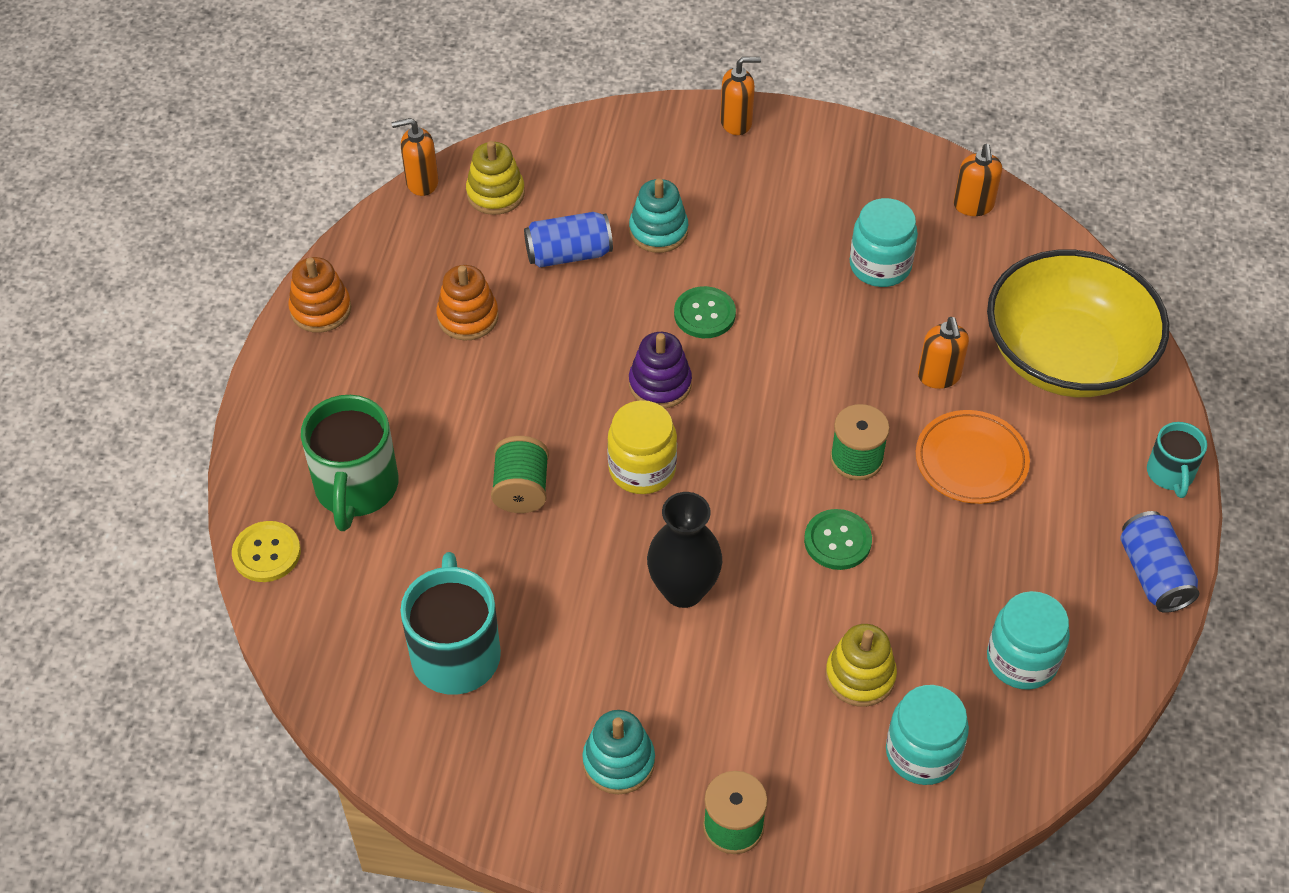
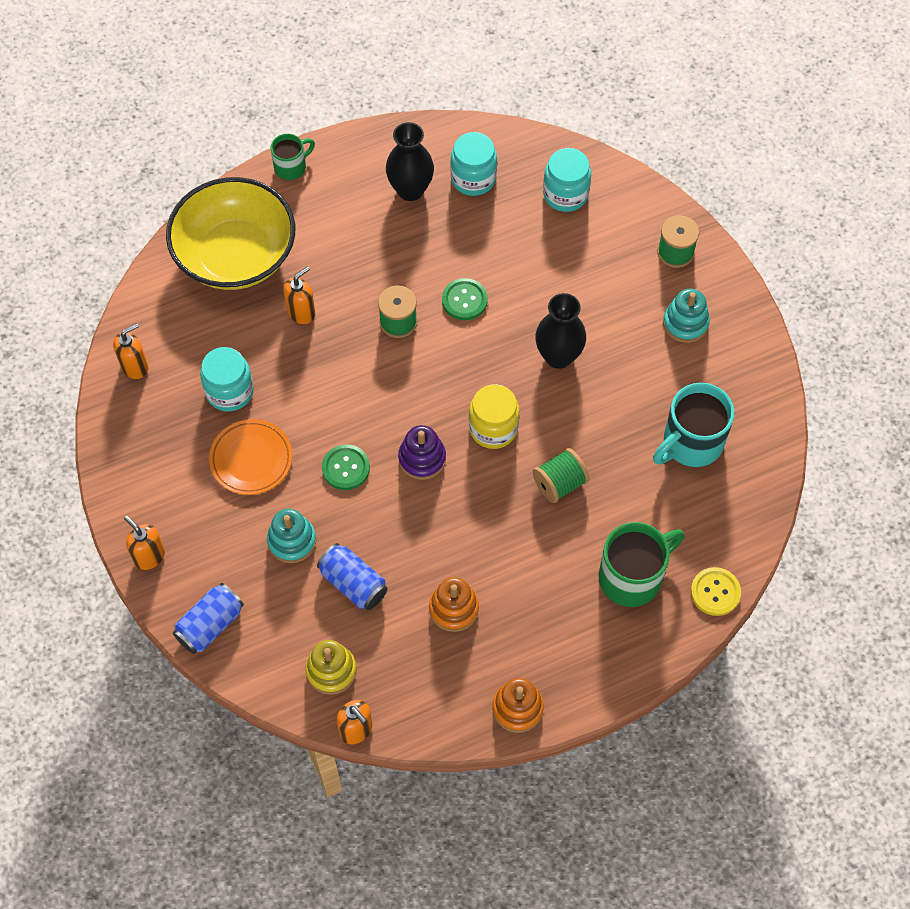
camera: 125 degrees left, 10 degrees up
yellow stacking toy [825,624,897,707] -> none
orange plate [916,410,1030,504] -> orange plate moved to [209,419,292,495]
blue can [1120,511,1199,613] -> blue can moved to [173,583,244,654]
turquoise mug [1147,422,1207,498] -> green mug [271,134,315,180]
none -> black vase [386,122,434,201]

